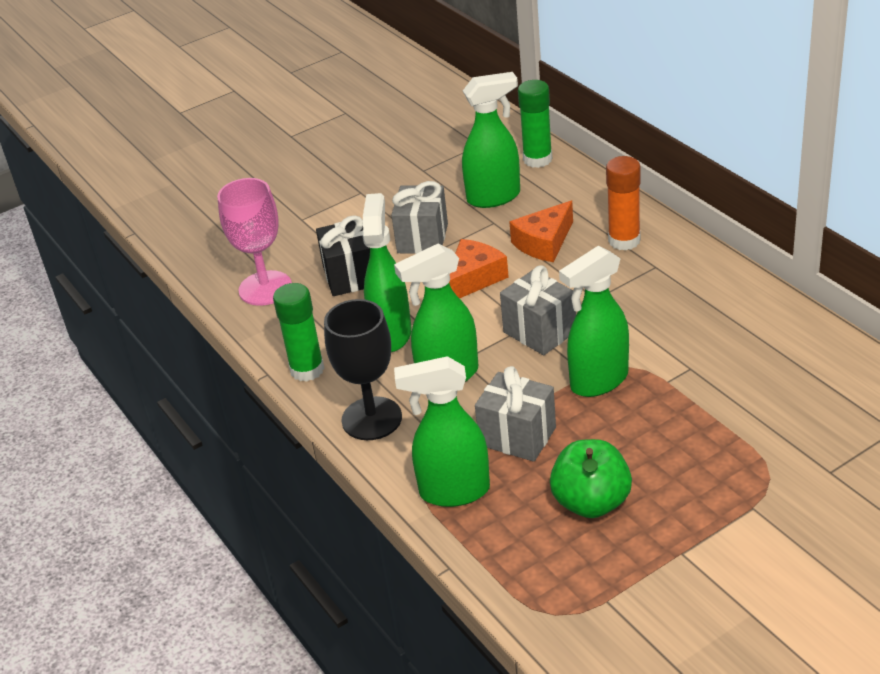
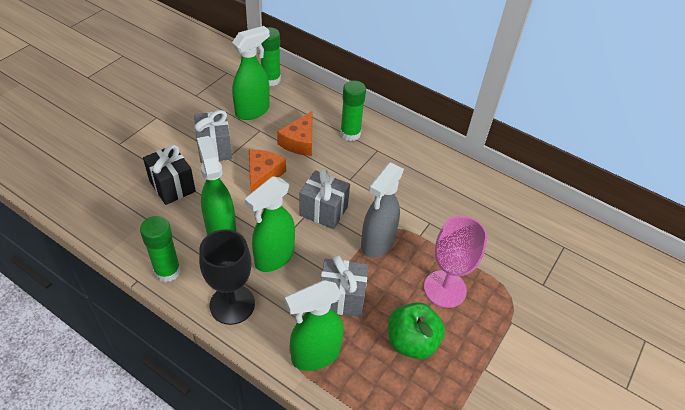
camera: 30 degrees left, 10 degrees up
pink goblet [217,178,292,306] -> pink goblet moved to [424,216,487,308]
green spray bottle [559,246,629,397] -> grey spray bottle [361,162,404,258]
orange glue stick [606,156,641,251] -> green glue stick [340,81,366,141]

